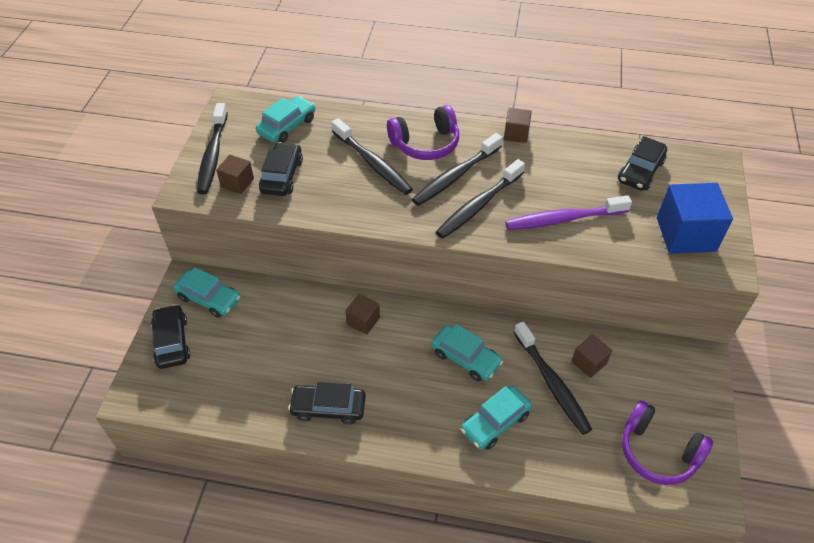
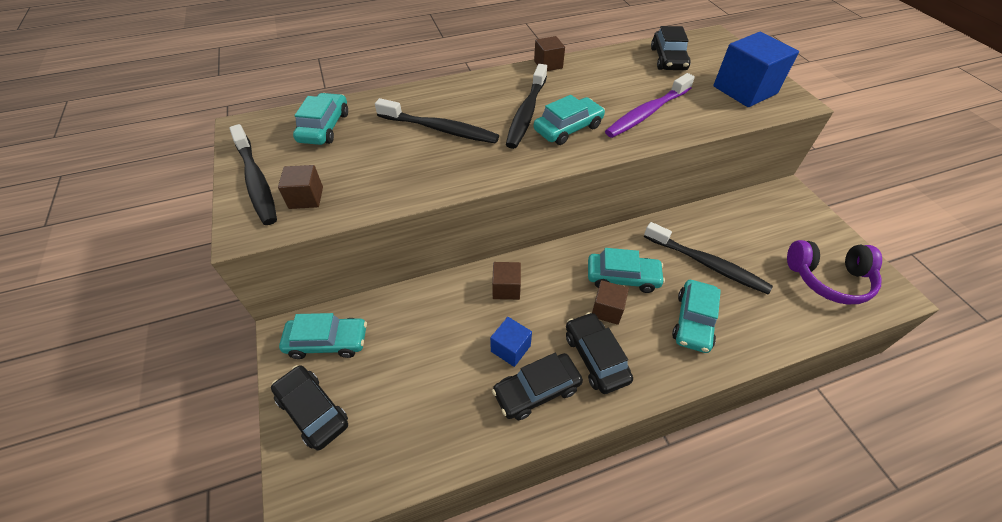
camera: 30 degrees left, 0 degrees up
black car [259,142,303,196] -> black car moved to [566,312,633,394]
purple headphones [387,105,459,160] -> none
black toothbrush [436,159,525,239] -> turquoise car [534,95,605,145]
brown cube [572,334,612,378] -> brown cube moved to [592,280,629,325]
none -> blue cube [490,317,532,367]

